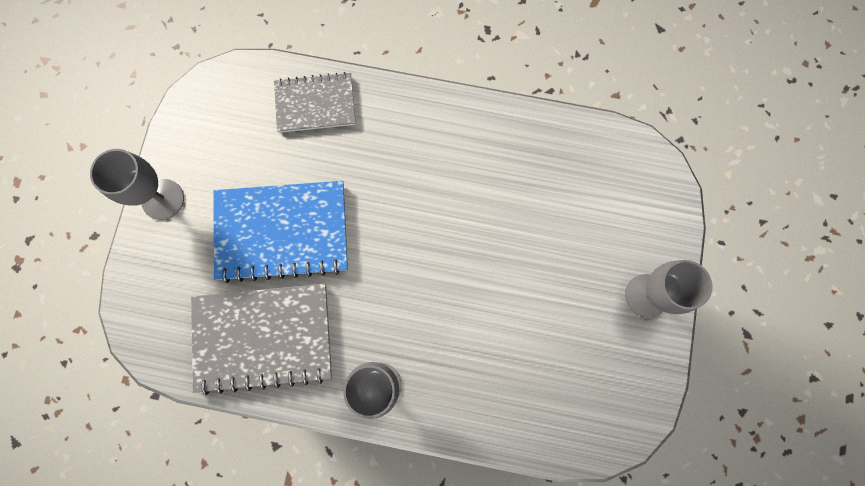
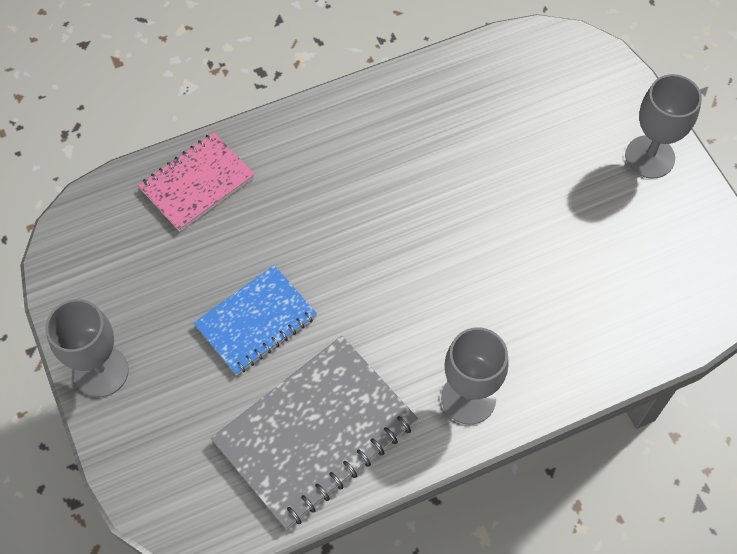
camera: 35 degrees left, 15 degrees down
blue notebook [213,181,348,283] -> blue notebook [194,265,317,375], size x0.62
grey notebook [274,72,356,133] -> pink notebook [138,132,255,232]

